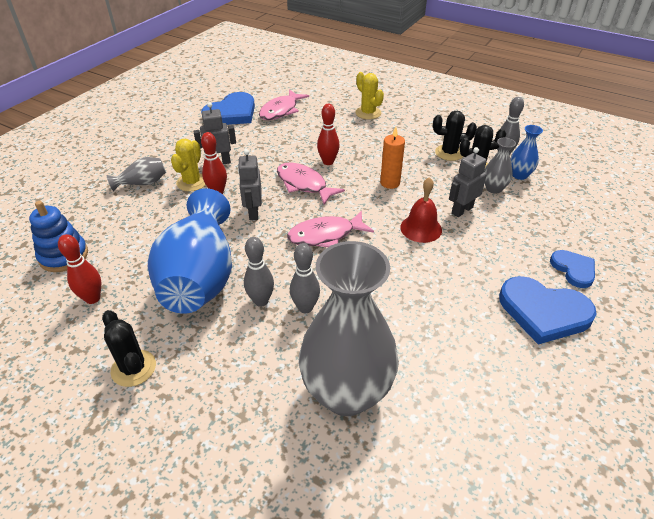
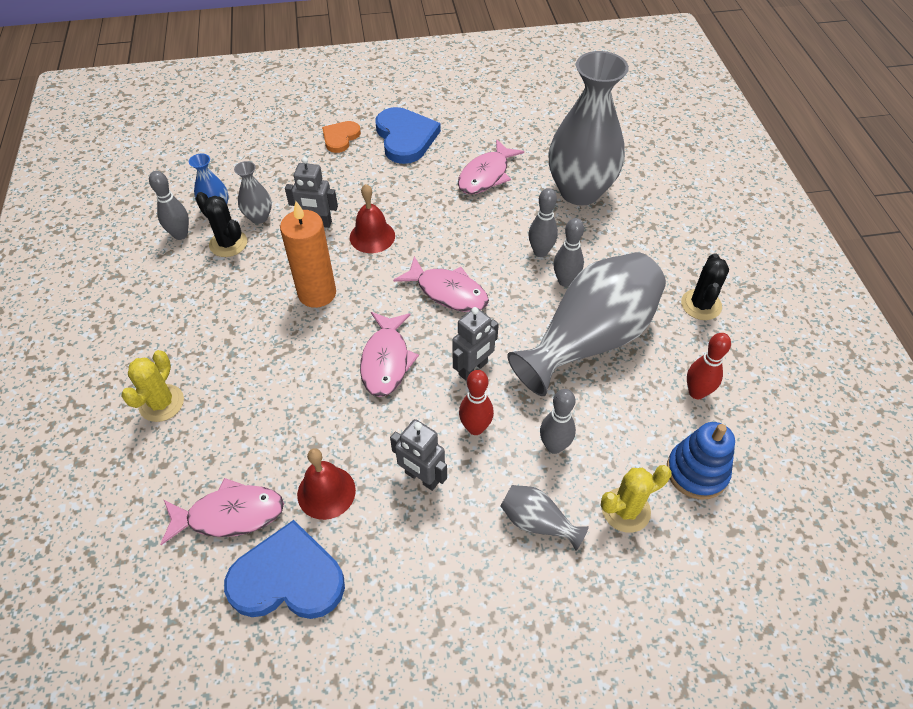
camera: 130 degrees left, 10 degrees up
blue vase [148,188,232,314] -> grey vase [507,252,666,396]
yellow cactus [171,139,206,191] -> yellow cactus moved to [601,465,672,533]
red bowling pin [317,104,340,165] -> none
orange candle [380,127,405,189] -> orange candle [280,201,336,308], size x1.50
black cactus [433,111,477,161] -> none
blue heart [550,250,595,288] -> orange heart [322,121,361,153]
none -> red bell [297,448,356,520]
none -> pink fish [458,139,524,194]
none -> grey bowling pin [540,389,576,454]

